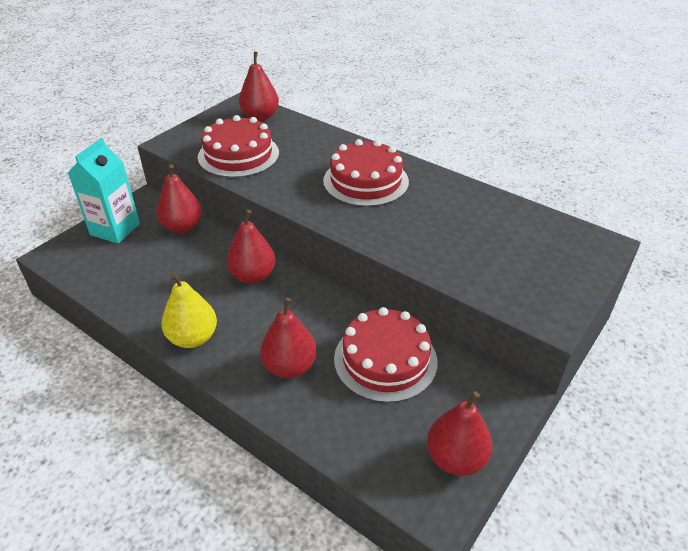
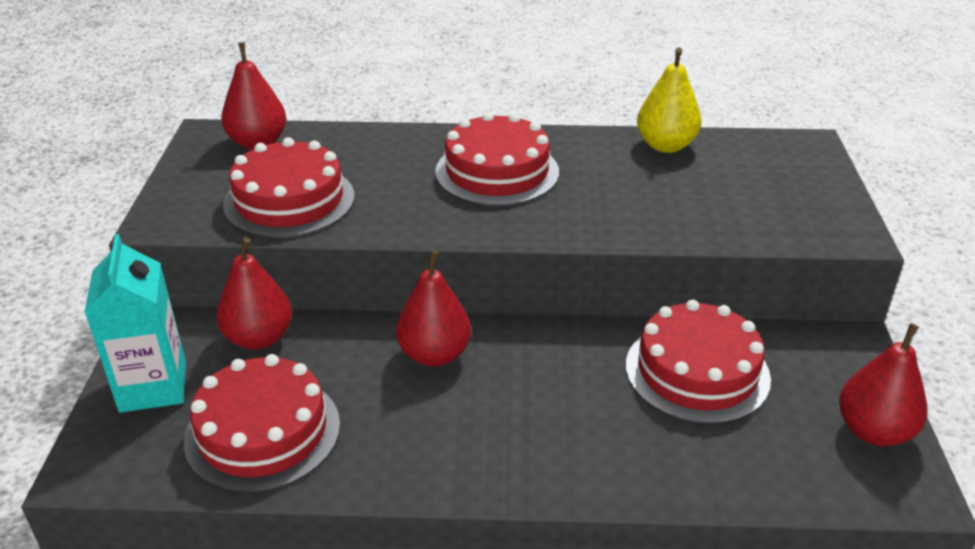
camera: 35 degrees left, 5 degrees down
yellow pear [161,273,217,348] -> yellow pear moved to [637,47,702,153]
red pear [260,298,317,378] -> none
none -> red cake [184,354,340,493]

